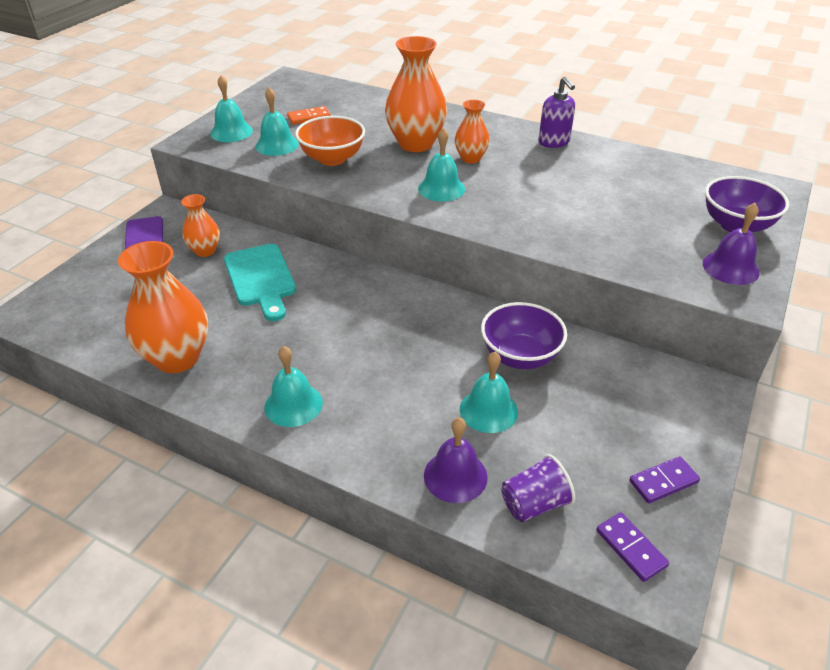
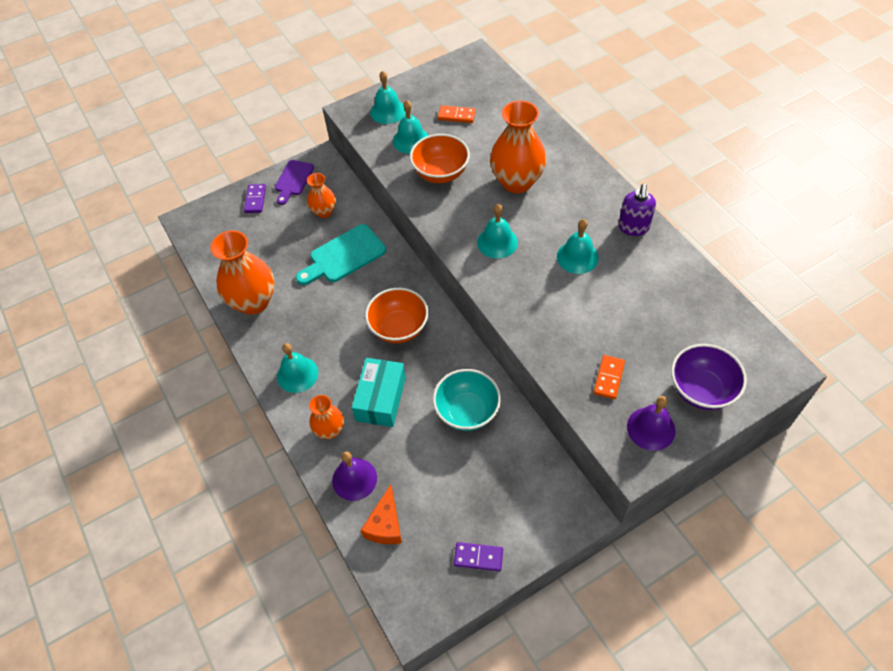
camera: 35 degrees right, 15 degrees up
turquoise cutting board [224,244,296,321] -> turquoise cutting board turned 45 degrees clockwise [296,224,386,285]
orange vase [454,100,490,163] -> orange vase moved to [309,395,344,439]
turquoise bell [460,352,518,433] -> turquoise bell moved to [557,219,599,274]
purple bowl [481,302,567,369] -> turquoise bowl [433,369,501,431]
purple cup [501,454,575,522] -> orange cheese [361,484,402,544]
purple domino [596,512,669,582] -> purple domino moved to [244,184,266,213]
none -> turquoise box [351,358,406,427]
none -> orange bowl [365,288,428,343]
none -> orange domino [593,355,625,399]

